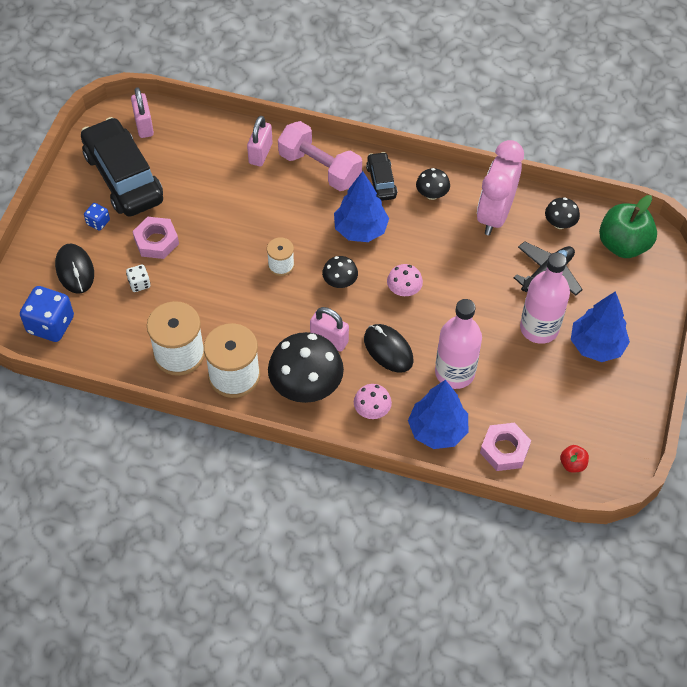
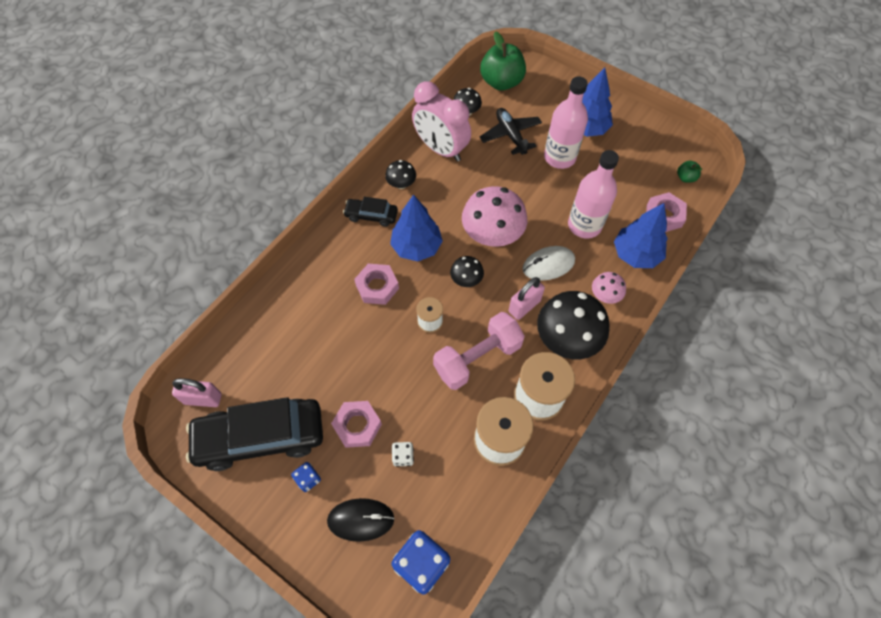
camera: 70 degrees left, 5 degrees up
pink padlock [247,116,273,166] -> none
pink dumbbell [278,121,362,191] -> pink dumbbell moved to [433,312,525,390]
black mouse [364,324,414,373] -> white mouse [522,246,575,280]
pink mushroom [387,264,423,296] -> pink mushroom [462,186,527,247], size x1.99
red apple [560,445,589,473] -> green apple [677,161,702,183]
none -> pink nut [354,264,399,305]

